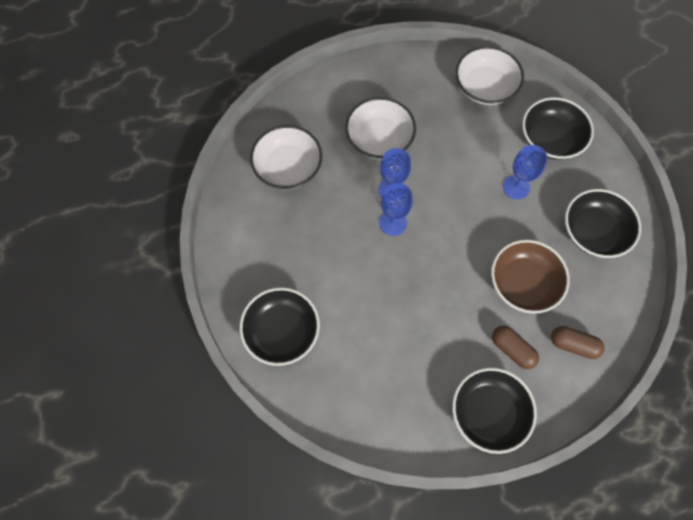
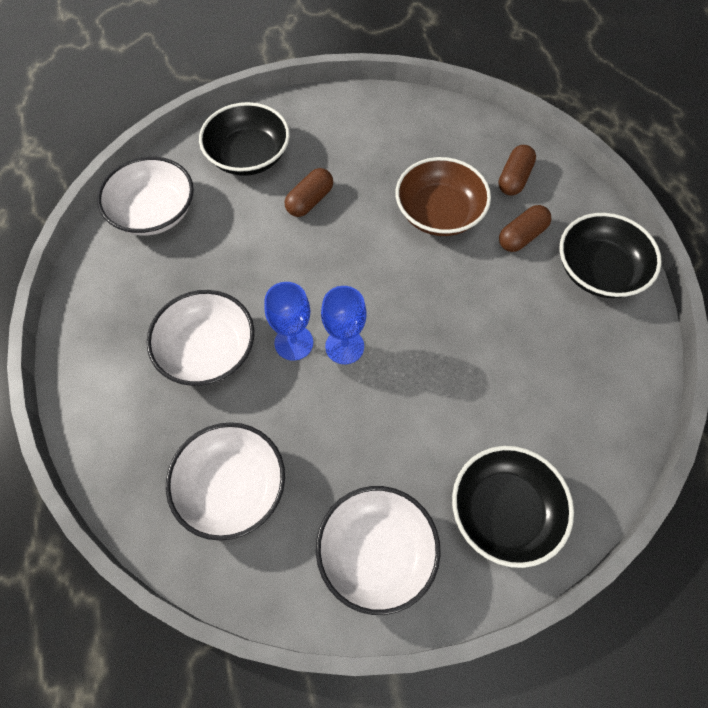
camera: 85 degrees left, 5 degrees down
blue goblet [503,145,548,200] -> brown capsule [285,168,333,217]
black bowl [565,189,641,258] -> none
none -> white bowl [316,486,441,615]

